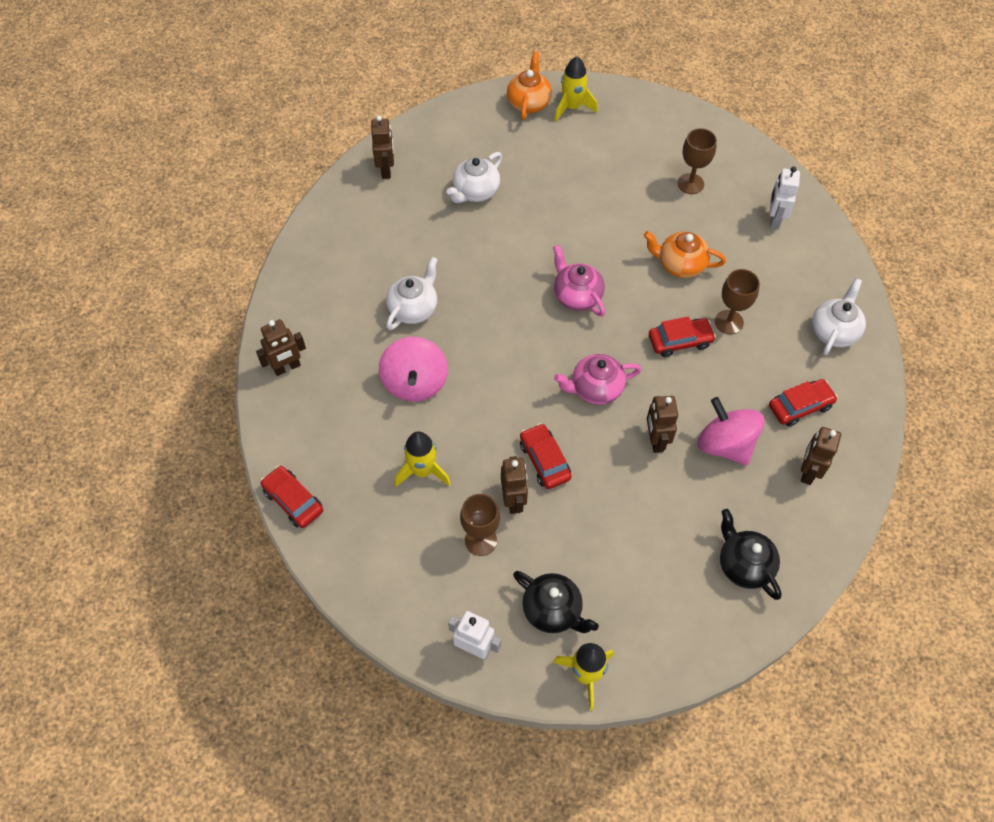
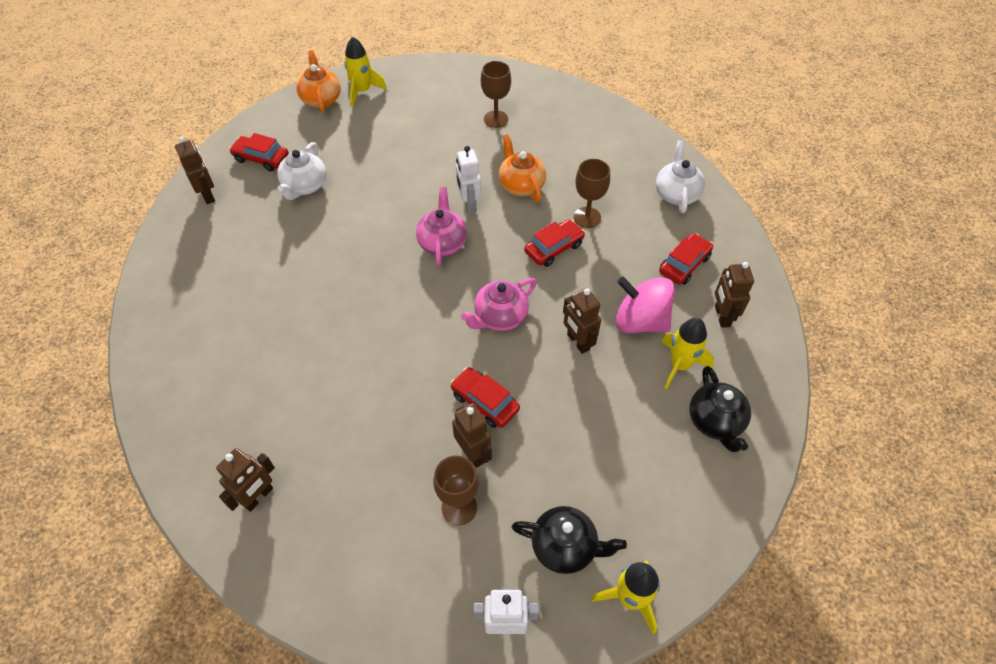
camera: 25 degrees left, 5 degrees down
brown robot [256,319,306,376] -> brown robot moved to [216,448,275,512]
red car [261,466,323,528] -> red car moved to [229,133,289,171]
pink spinning top [379,337,448,402] -> none
white teapot [386,257,438,330] -> none
yellow rocket [395,431,451,487] -> yellow rocket moved to [661,318,714,389]
pink teapot [553,245,605,317] -> pink teapot turned 60 degrees clockwise [416,187,467,266]
orange teapot [644,231,726,278] -> orange teapot turned 75 degrees clockwise [498,134,546,202]
black teapot [720,509,782,600] -> black teapot turned 135 degrees counterclockwise [689,366,751,452]
white robot [769,166,800,229] -> white robot moved to [456,146,481,214]

